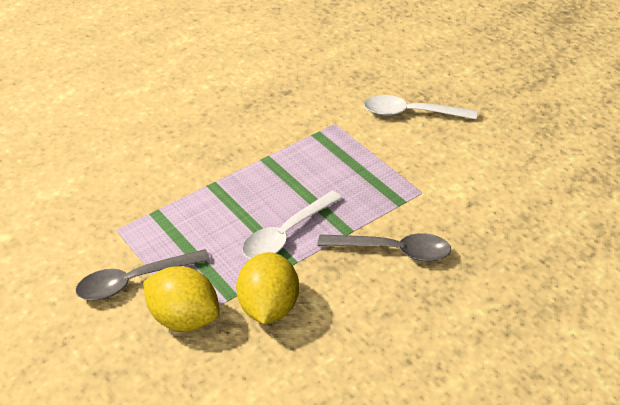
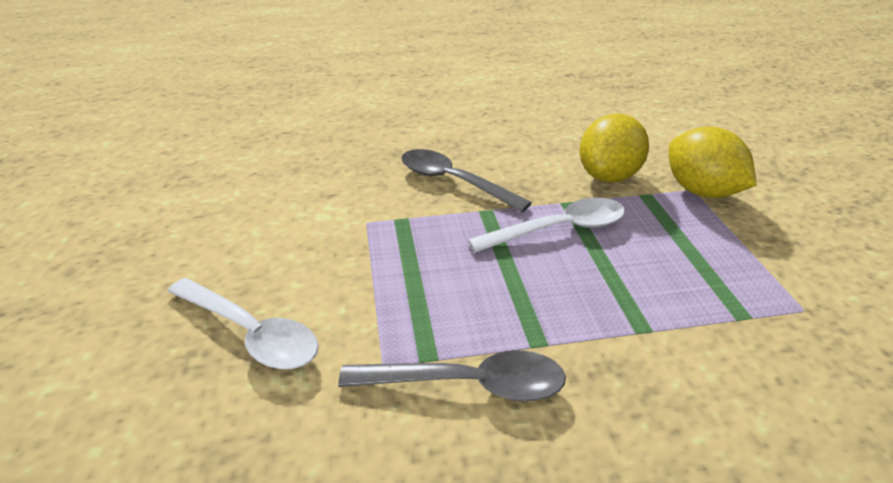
camera: 155 degrees left, 5 degrees down
grey spoon [76,249,210,300] -> grey spoon moved to [338,350,566,401]

